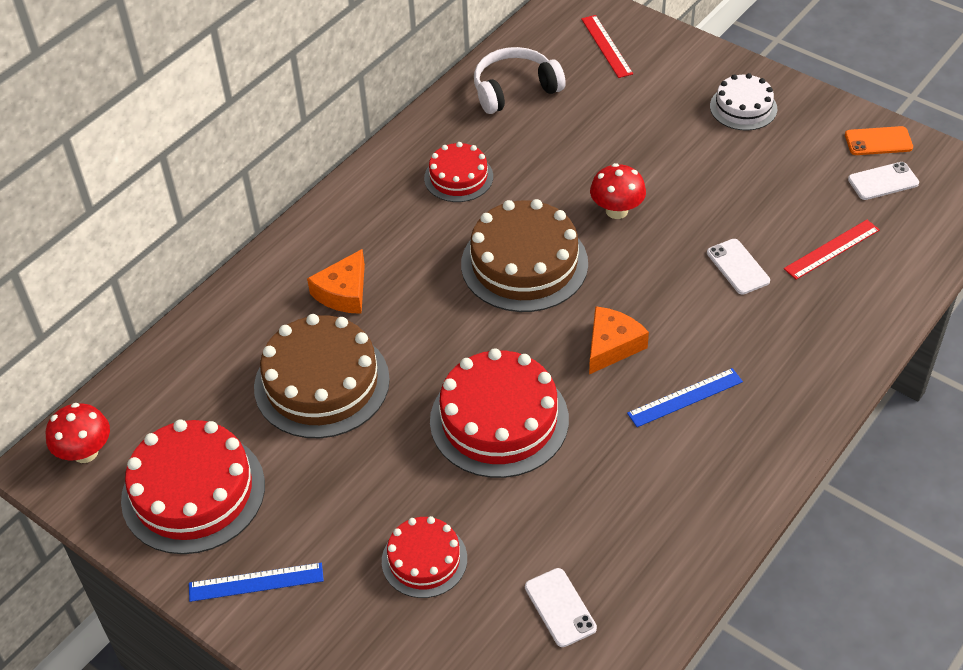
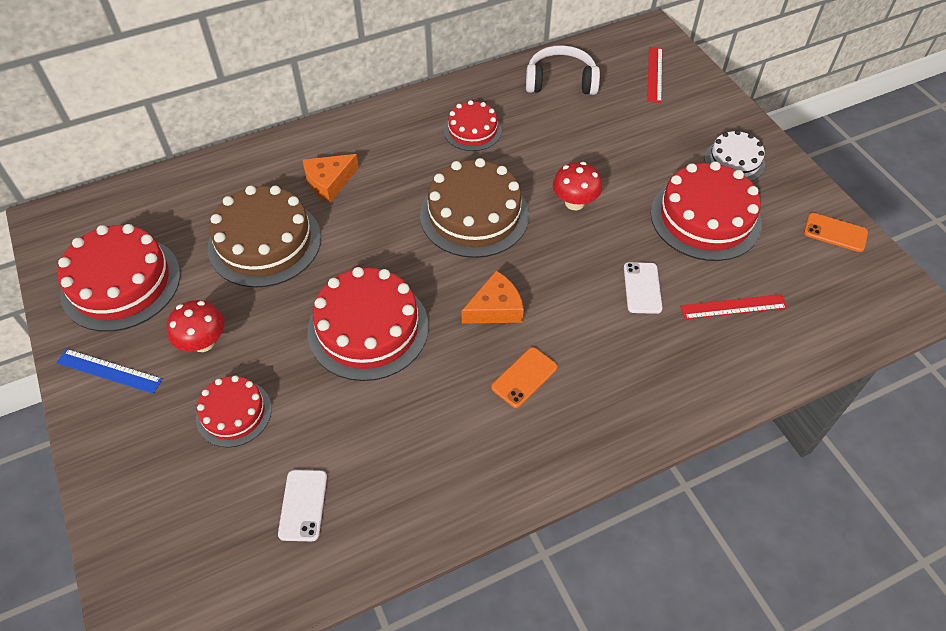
camera: 25 degrees right, 5 degrees up
red mushroom [46,403,110,463] -> red mushroom moved to [167,300,224,352]
blue ruler [627,368,743,427] -> orange phone [491,347,557,408]
white phone [848,162,919,200] -> none
none -> red cake [651,161,762,261]

